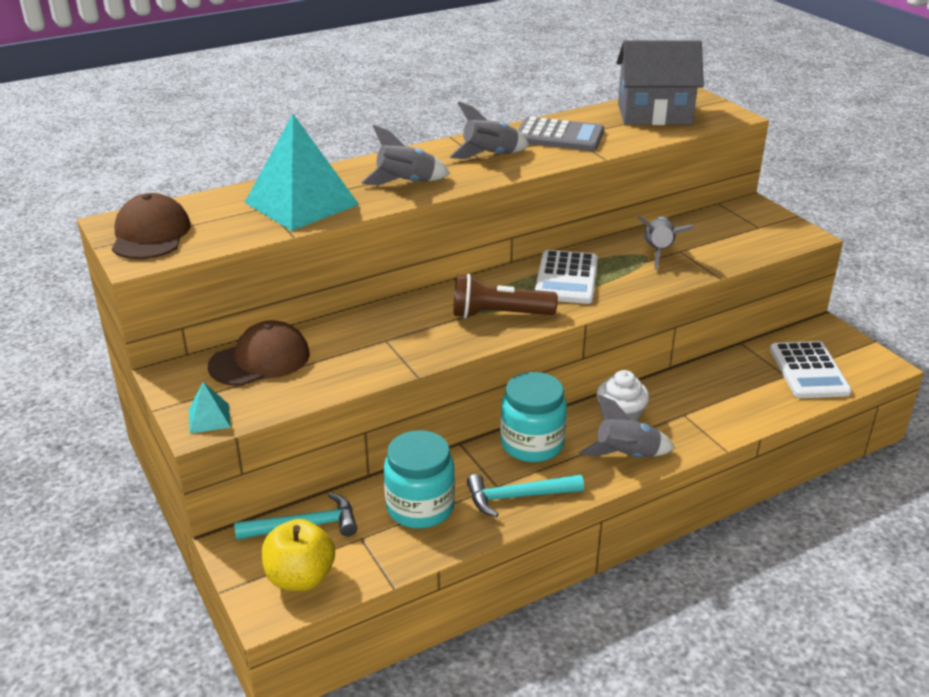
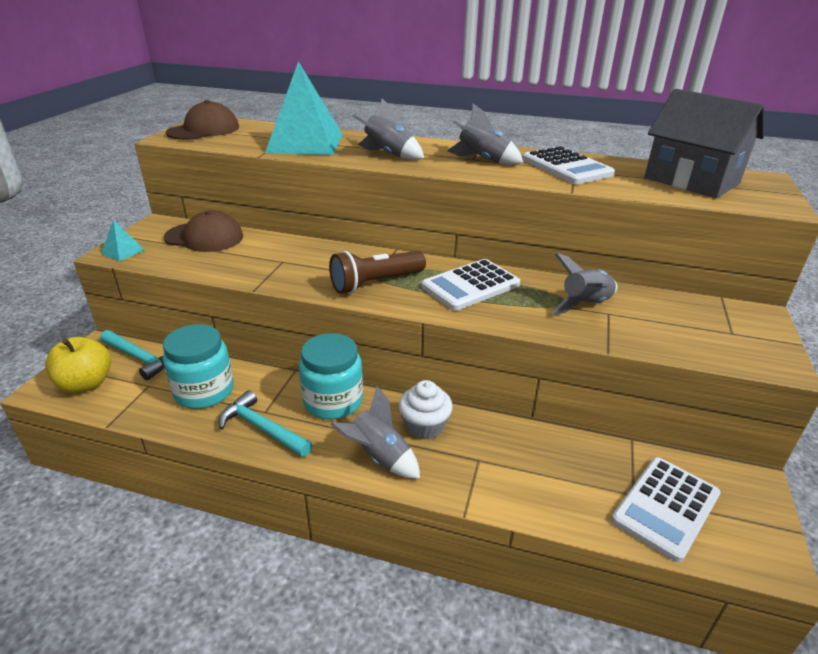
camera: 45 degrees right, 0 degrees up
brown flashlight [453,274,558,318] -> brown flashlight turned 75 degrees counterclockwise [329,251,426,294]
grey calculator [518,117,604,151] -> white calculator [522,146,615,184]

